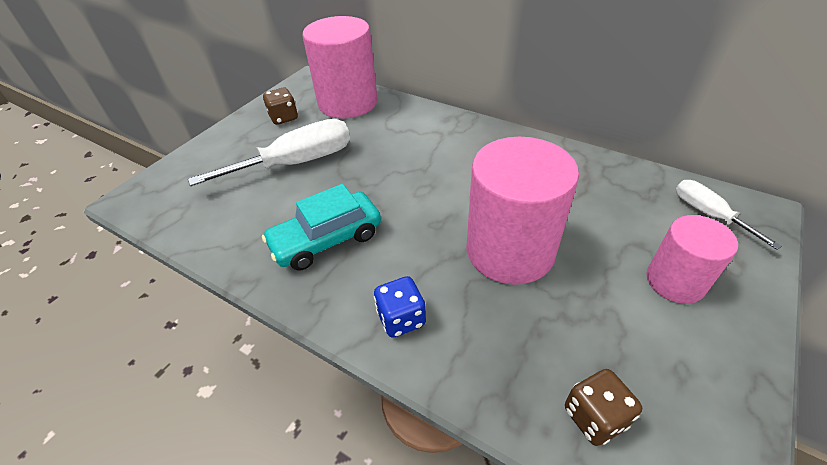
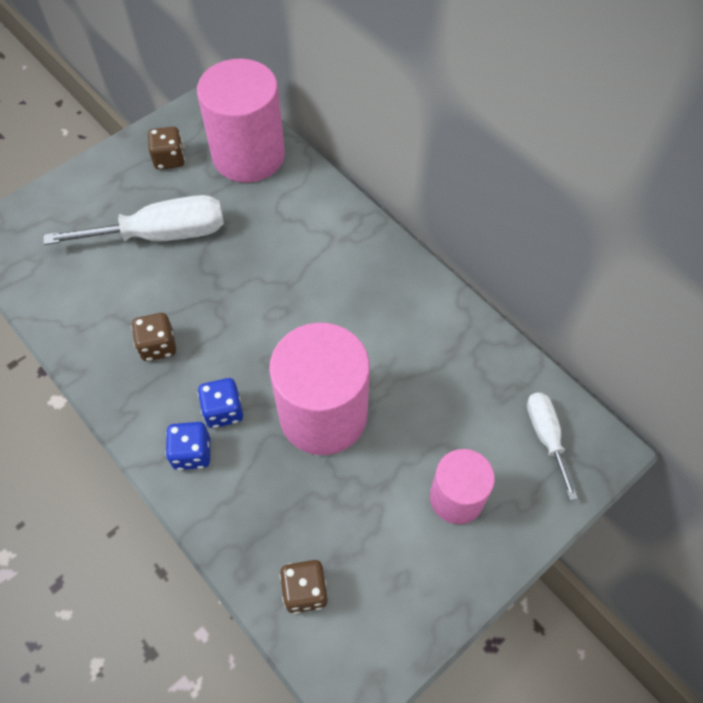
camera: 15 degrees right, 15 degrees up
turquoise car [262,184,381,270] -> brown dice [131,313,176,361]
none -> blue dice [198,378,243,428]

